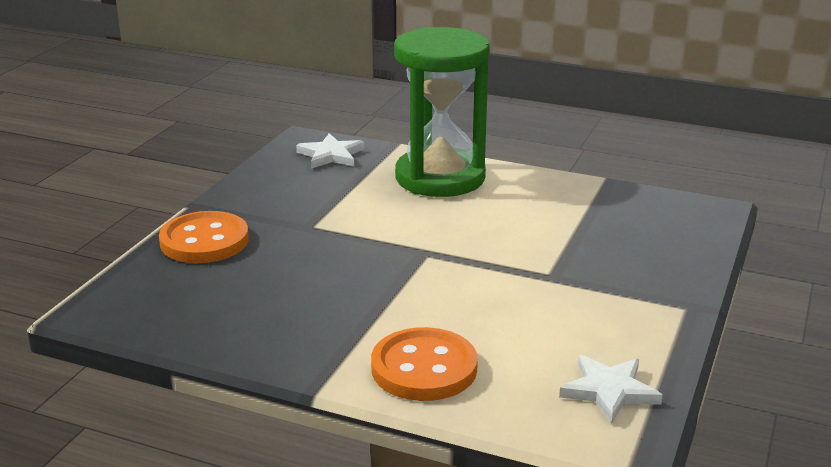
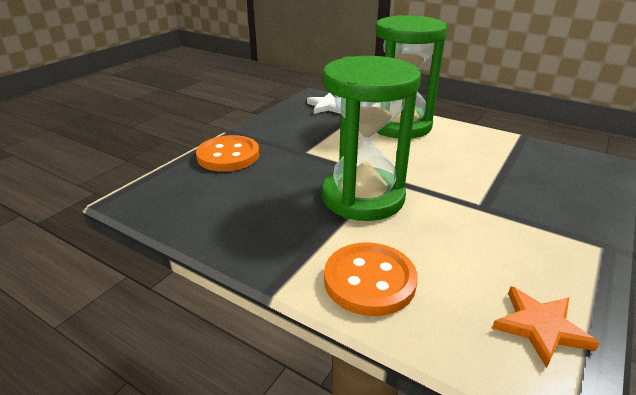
camera: 10 degrees right, 5 degrees up
white star [559,355,663,424] -> orange star [492,286,600,368]
none -> green hourglass [322,56,421,221]

